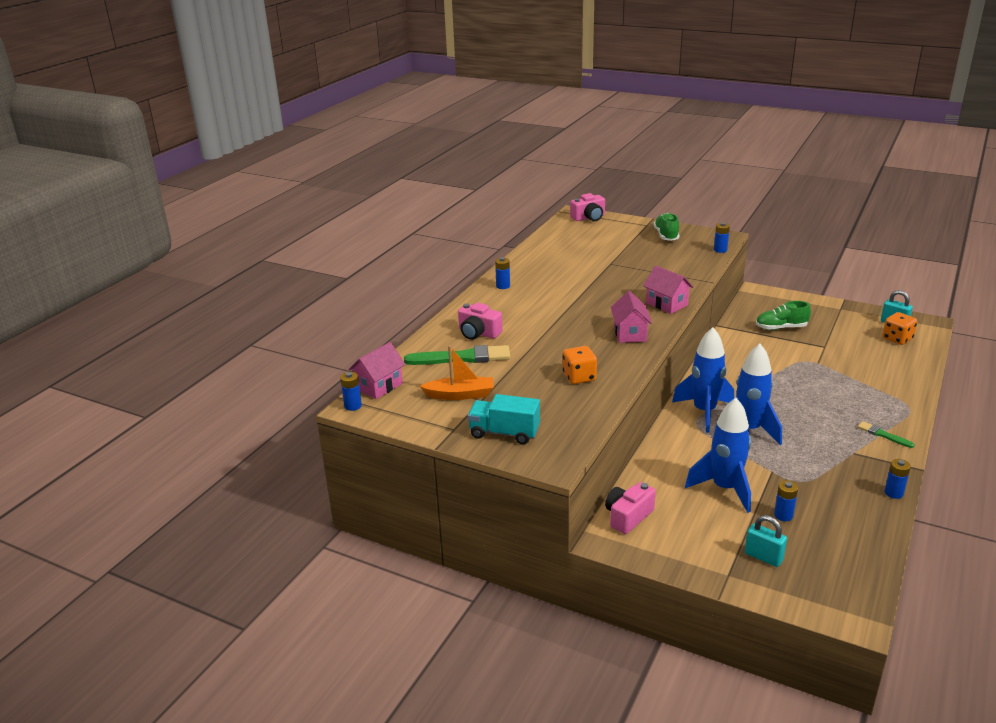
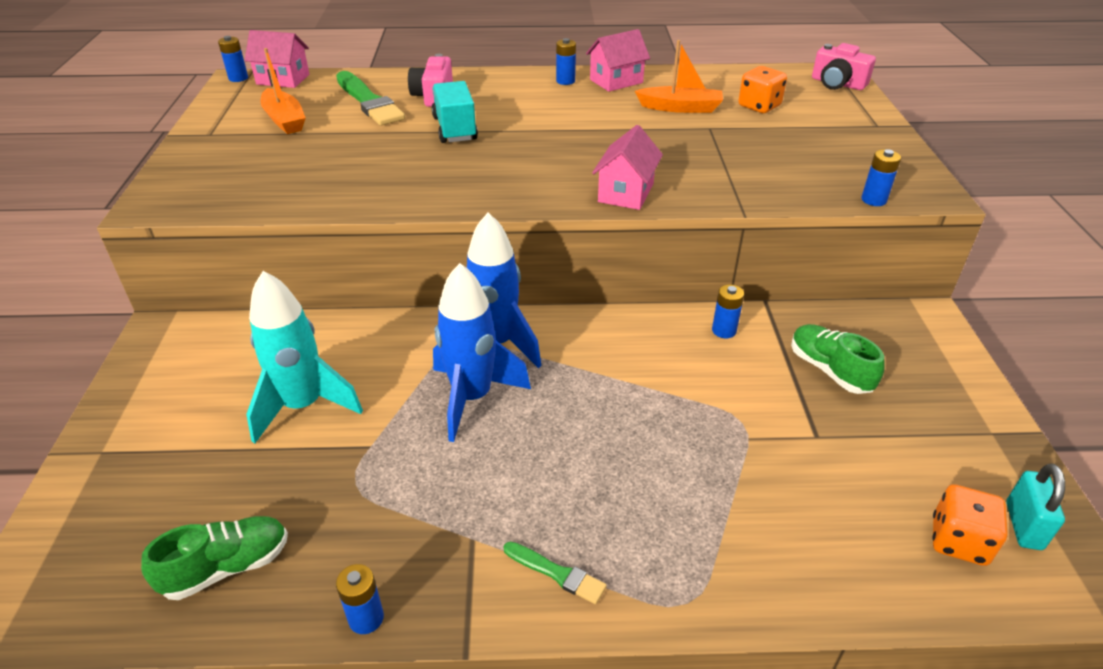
camera: 60 degrees right, 10 degrees up
turquoise truck [468,394,540,444] -> turquoise truck moved to [431,81,478,143]
orange dice [563,346,597,384] -> orange dice moved to [738,66,787,113]
pink camera [605,482,656,534] -> none
pink house [611,291,652,343] -> pink house moved to [586,29,650,92]
green shoe [654,213,679,241] -> green shoe moved to [141,516,288,600]
blue rocket [685,398,751,513] -> turquoise rocket [246,271,363,444]
turquoise padlock [745,515,787,567] -> none
blue battery [774,481,798,521] -> blue battery moved to [712,285,744,338]
green brush [857,421,914,448] -> green brush turned 105 degrees clockwise [504,542,607,604]
none -> orange boat [635,40,723,113]

